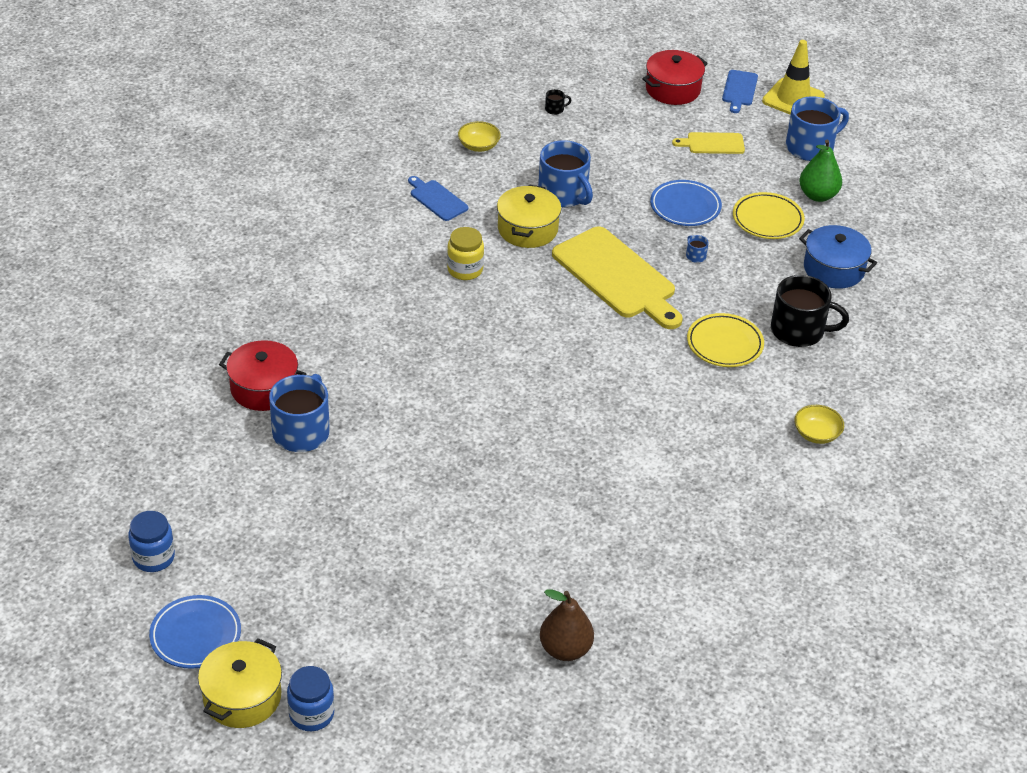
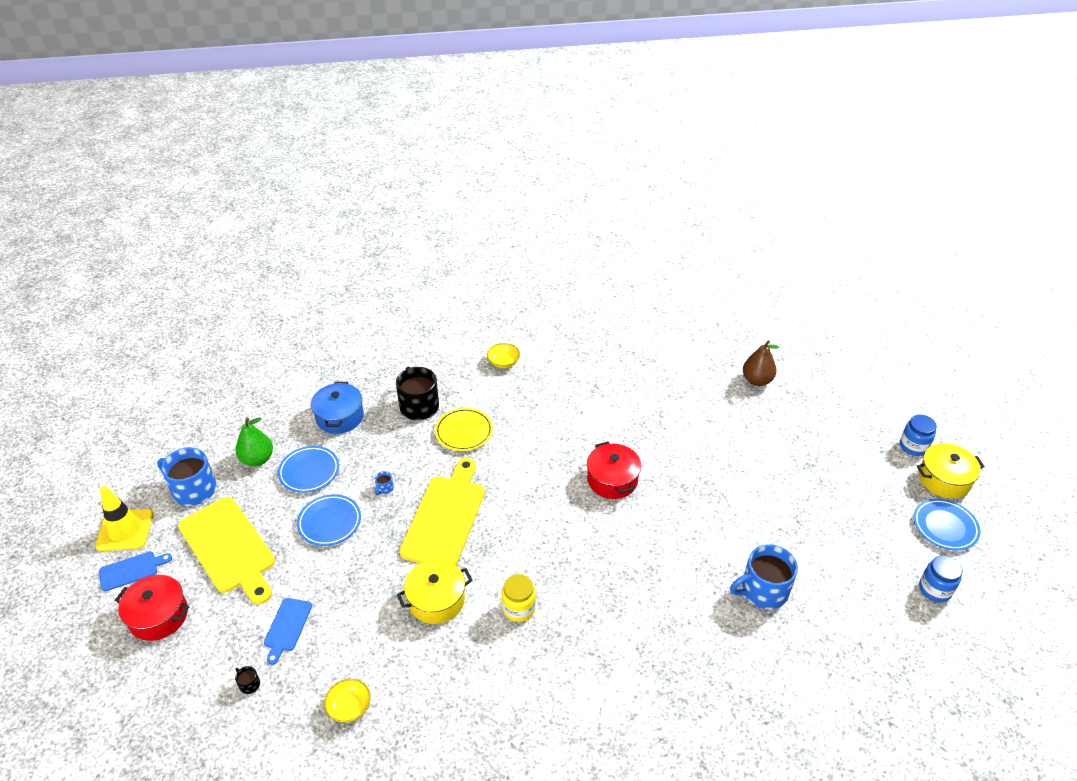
camera: 125 degrees left, 0 degrees up
red pot [219,340,306,411] -> red pot moved to [587,441,641,499]
blue cutting board [408,176,468,221] -> blue cutting board moved to [264,598,312,665]
blue mug [538,140,593,207] -> none
yellow cutting board [672,132,745,154] -> yellow cutting board [178,497,275,604], size x2.05
yellow plate [733,192,805,239] -> blue plate [278,446,339,493]

